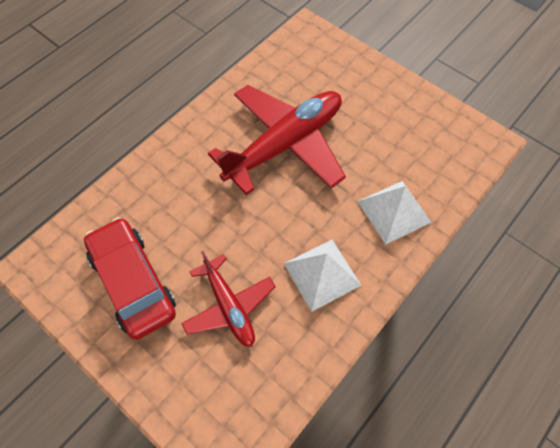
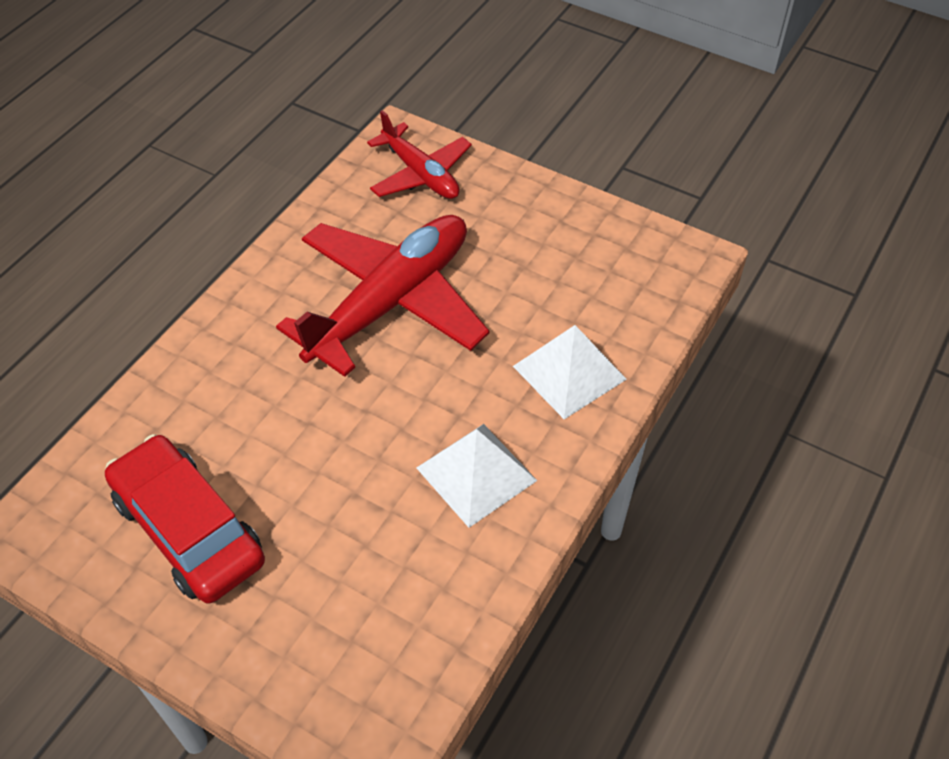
camera: 10 degrees left, 10 degrees down
red plane [181,251,276,347] -> red plane moved to [367,110,472,199]

